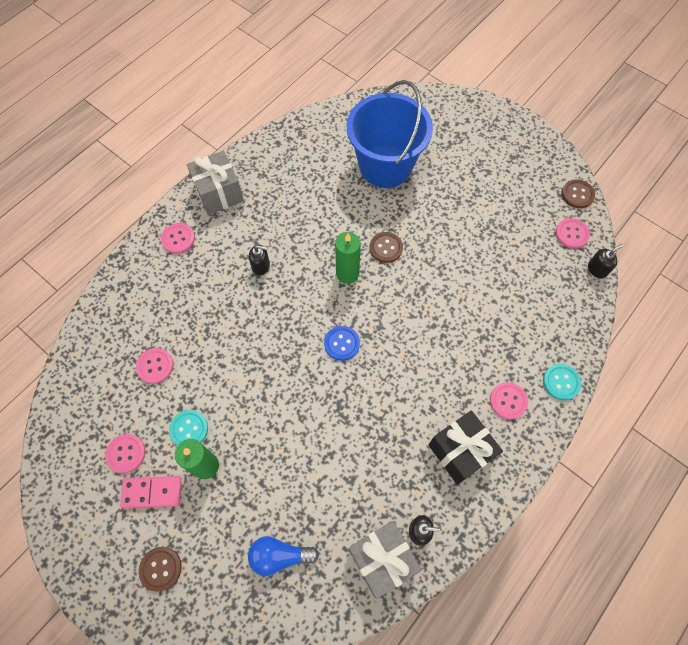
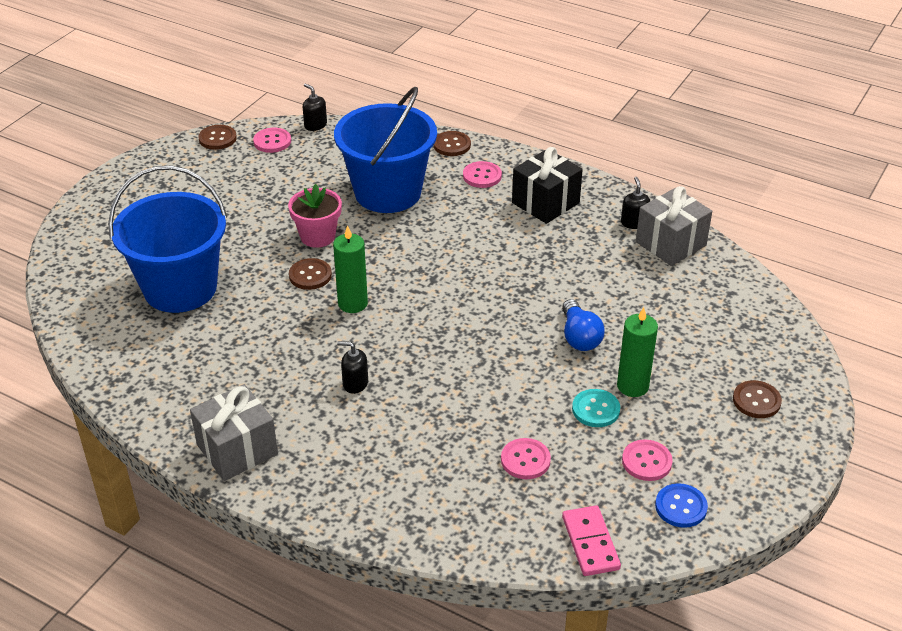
camera: 100 degrees left, 25 degrees down
pink domino [120,476,182,509] -> pink domino moved to [562,505,621,576]
pink button [161,223,195,254] -> none
blue light bulb [248,536,319,576] -> blue light bulb moved to [562,299,605,351]
black soap dispenser [249,245,270,275] -> black soap dispenser turned 75 degrees counterclockwise [337,341,368,394]
blue button [324,326,360,361] -> blue button moved to [655,483,708,528]
turquoise button [543,364,581,400] -> brown button [433,131,471,156]
none -> pink flower pot [288,184,342,248]
none -> blue bucket [334,87,437,213]

